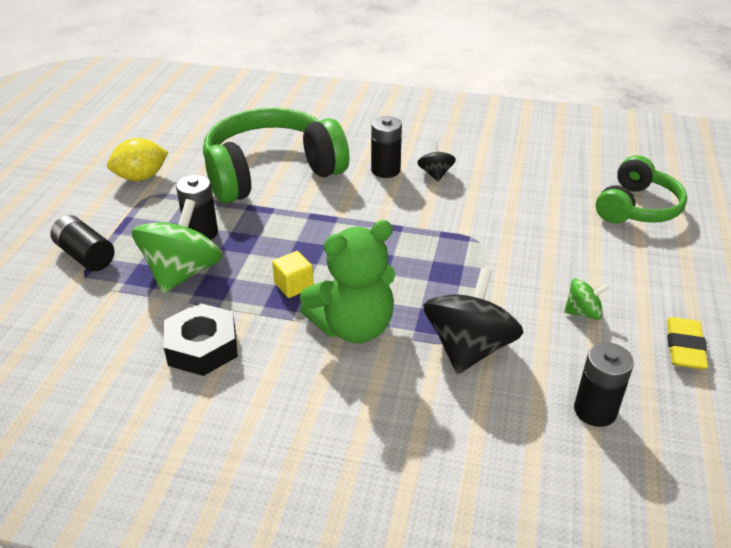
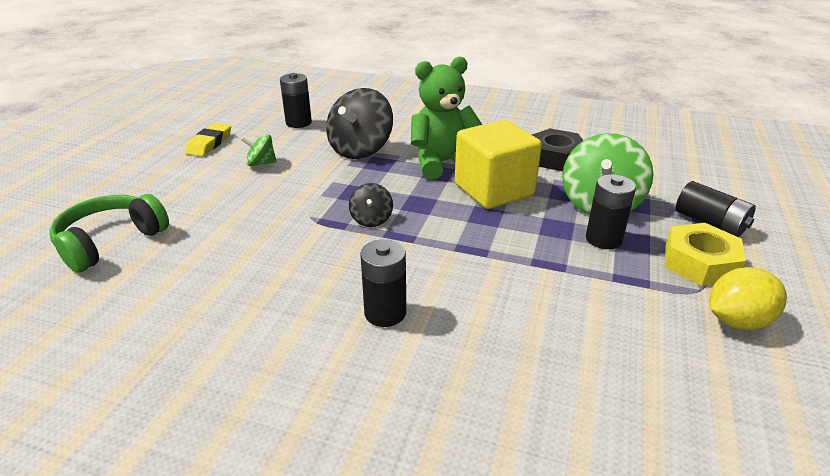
camera: 175 degrees left, 5 degrees down
green headphones [203,108,349,204] -> none
yellow cube [272,251,314,298] -> yellow cube [455,120,542,209], size x2.25
black spinning top [417,142,456,182] -> black spinning top moved to [349,183,393,227]
none -> yellow nut [665,223,746,286]

